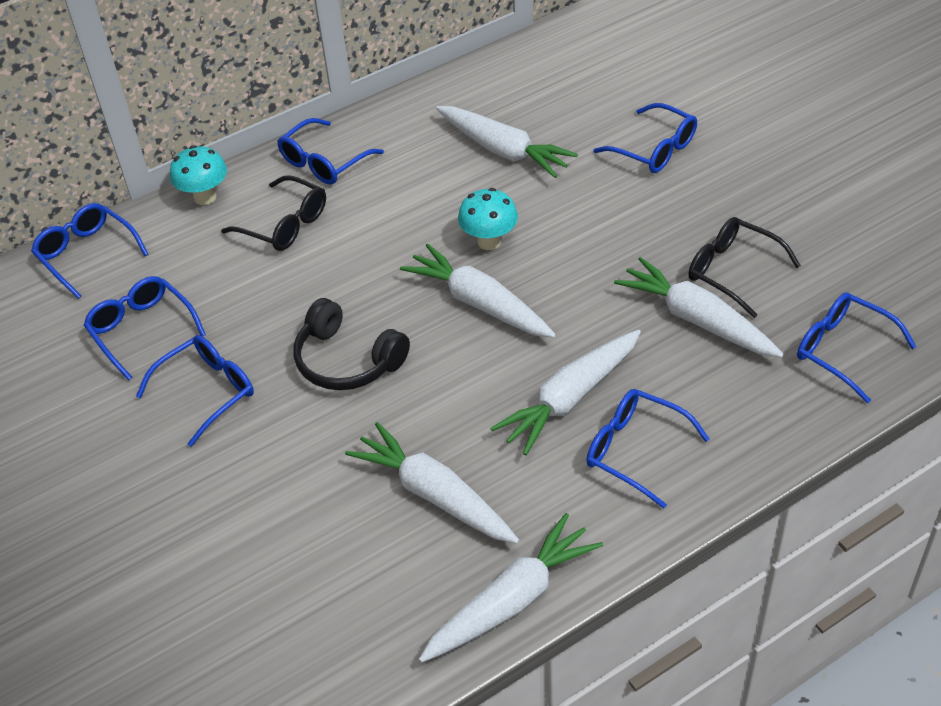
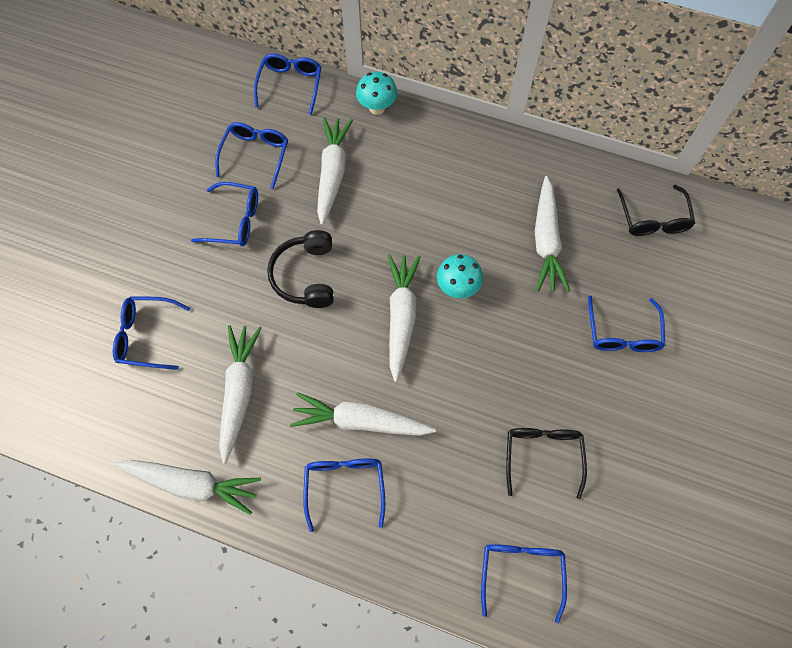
camera: 50 degrees right, 20 degrees up
black glasses [221,175,326,251] -> black glasses moved to [617,185,695,236]
blue glasses [277,118,384,185] -> blue glasses moved to [113,296,190,370]
white carrot [614,257,784,358] -> white carrot moved to [317,117,353,225]

